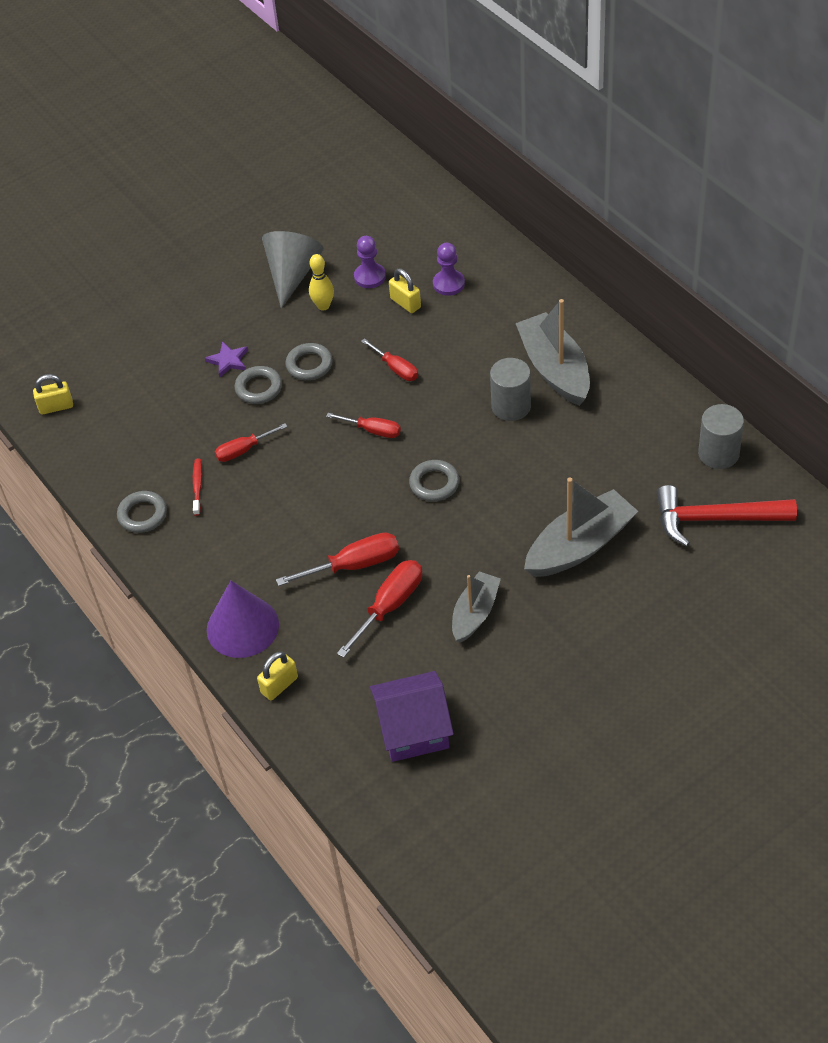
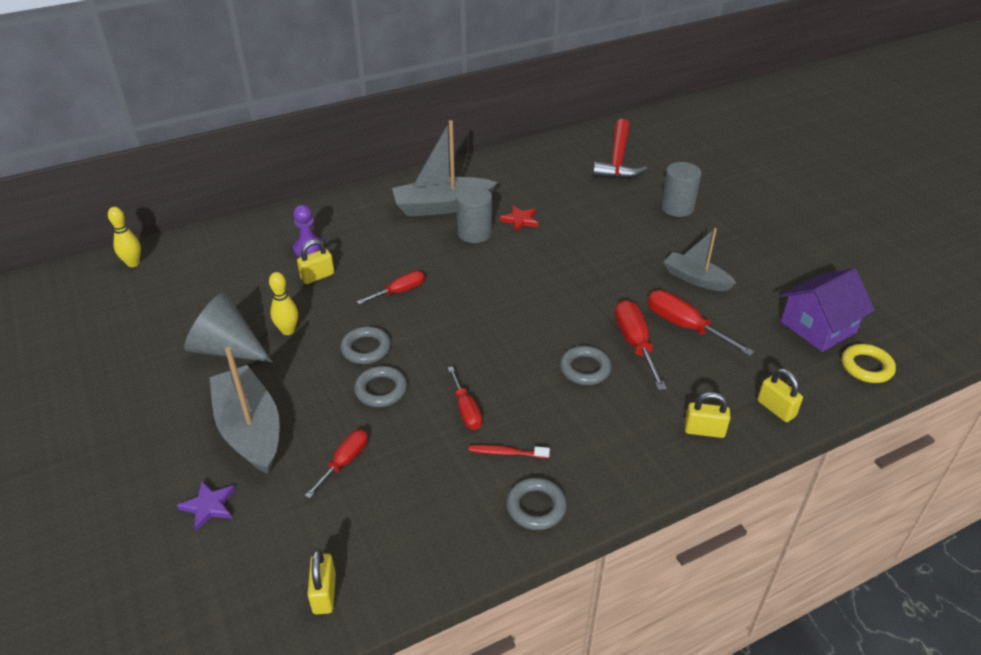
camera: 85 degrees left, 10 degrees down
purple star [205,341,248,378] -> purple star moved to [177,481,235,531]
purple cone [207,580,279,658] -> yellow padlock [685,392,730,438]
red screwdriver [326,413,401,438] -> red screwdriver moved to [305,430,368,499]
purple pawn [354,236,386,288] -> none
purple house [370,671,454,762] -> purple house turned 60 degrees clockwise [781,268,875,352]
grey ring [409,460,459,501] -> grey ring moved to [560,346,612,385]
grey boat [524,477,638,577] -> grey boat moved to [209,347,280,474]
grey cylinder [698,404,744,469] -> grey cylinder moved to [661,162,702,217]
none -> yellow bowling pin [108,207,141,267]
none -> red star [499,205,538,232]
none -> yellow ring [842,344,896,383]

